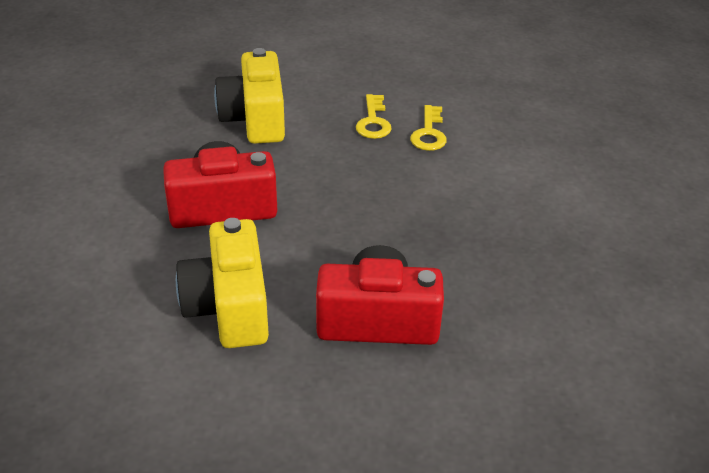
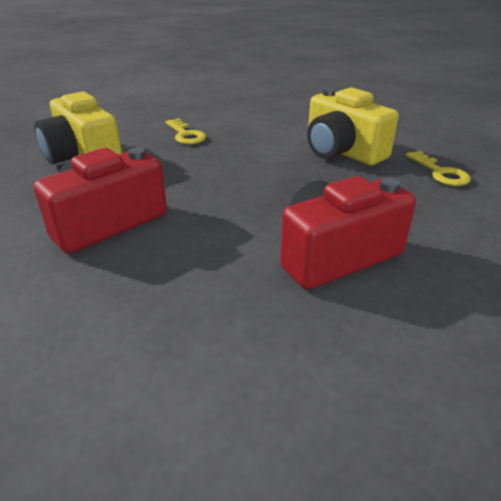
camera: 30 degrees left, 5 degrees down
yellow camera [176,218,269,348] -> yellow camera moved to [307,87,399,165]
yellow key [410,105,447,151] -> yellow key moved to [406,151,471,186]

